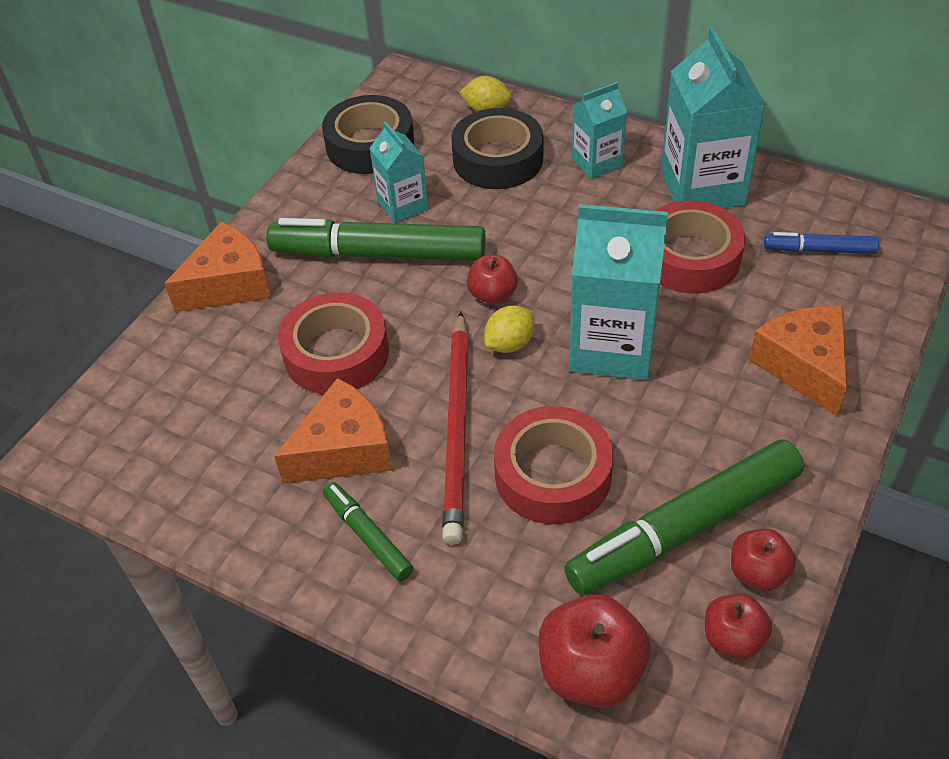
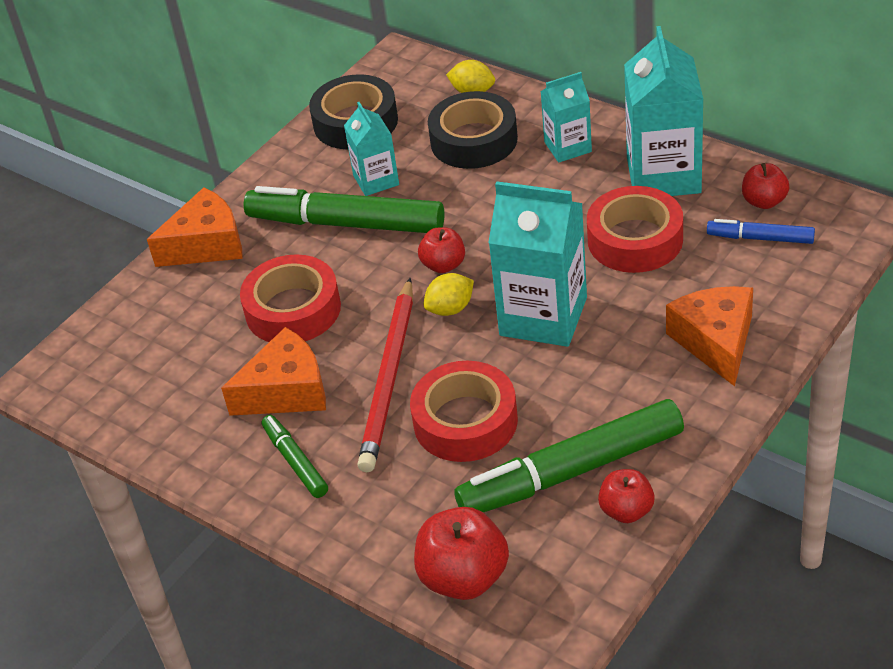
camera: 10 degrees right, 5 degrees down
red apple [705,593,772,659] -> red apple moved to [742,163,790,209]

